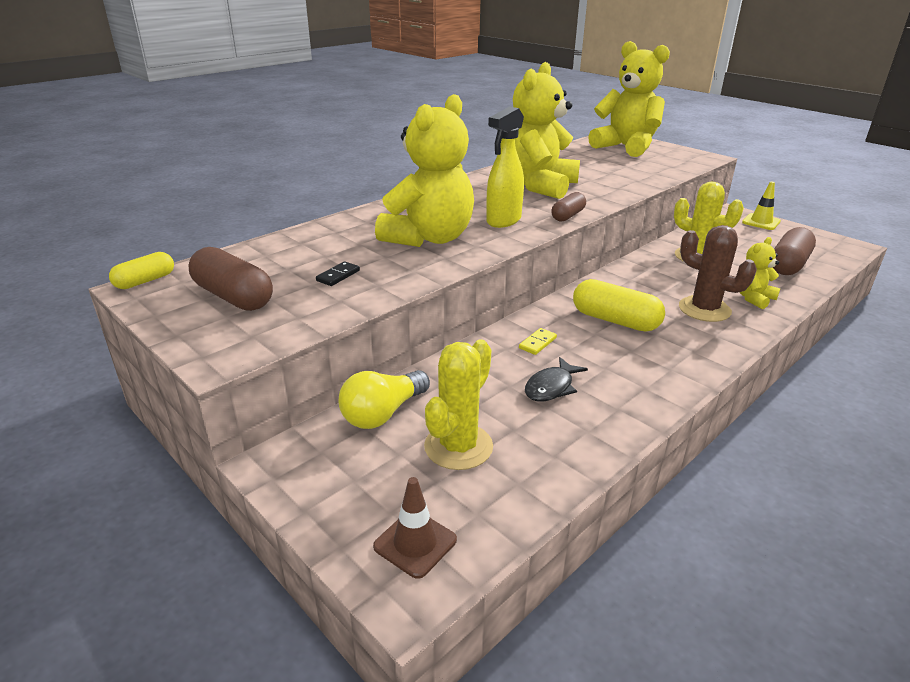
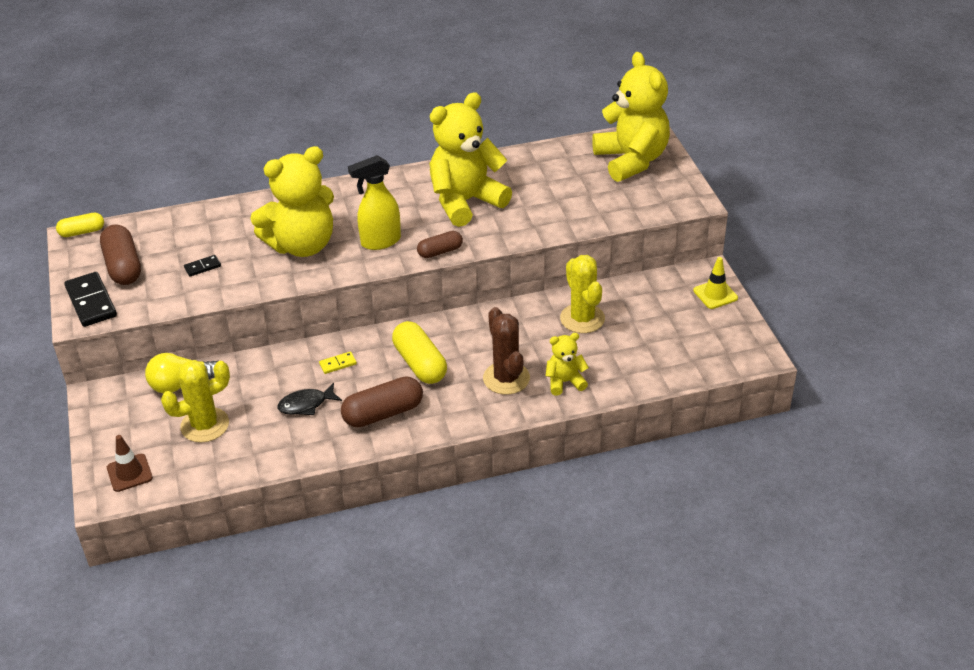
camera: 30 degrees right, 10 degrees up
brown capsule [773,227,816,275] -> brown capsule moved to [341,376,423,427]
none -> black domino [64,272,117,327]

